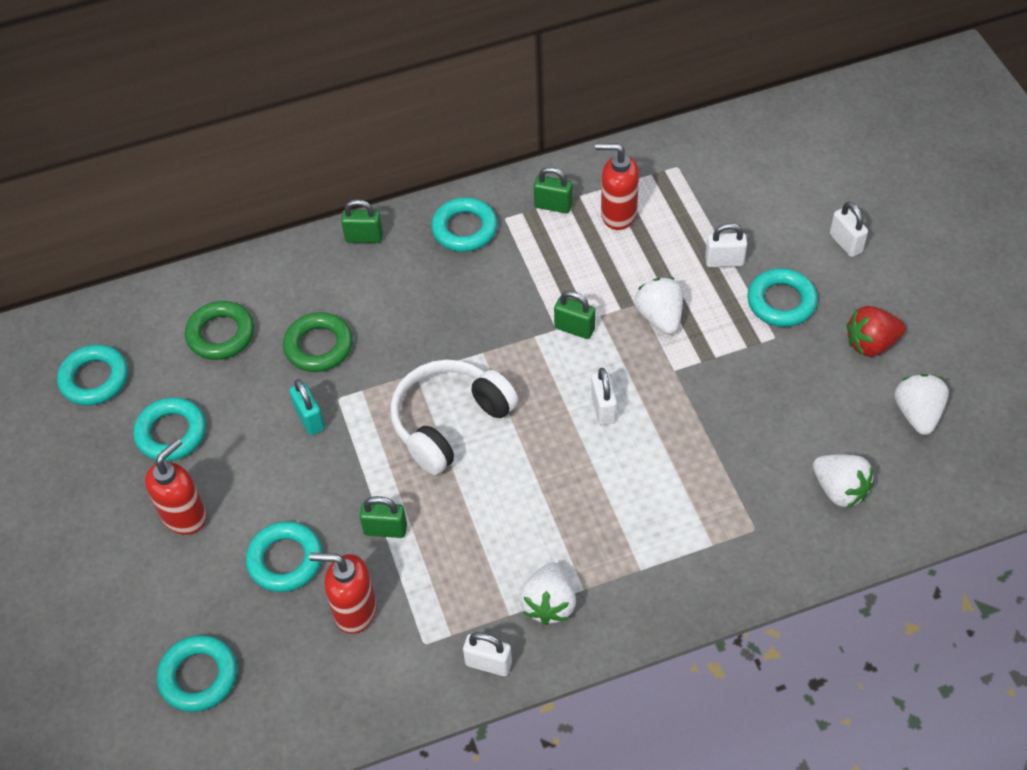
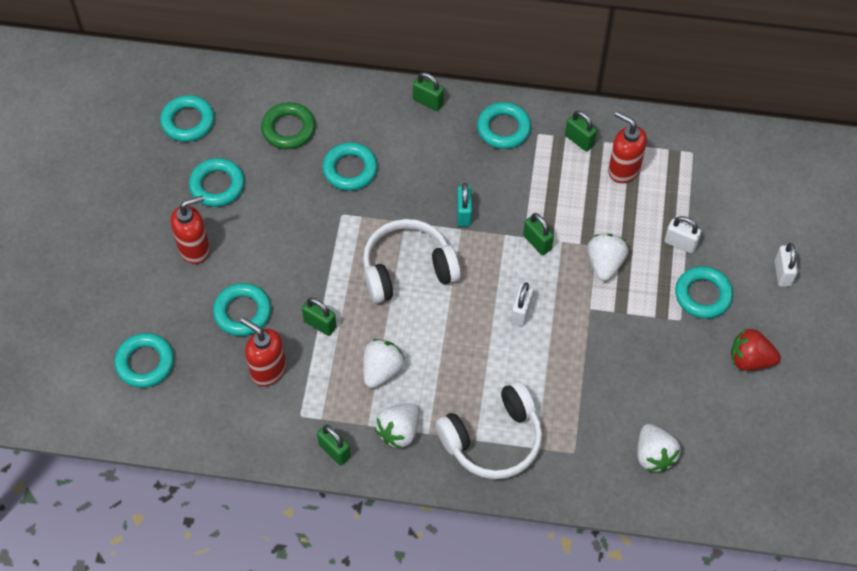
camera: 25 degrees right, 5 degrees up
green ring [283,312,353,372] -> turquoise ring [322,142,378,191]
turquoise padlock [289,379,325,435] -> turquoise padlock moved to [457,183,472,226]
white padlock [463,632,512,676] -> green padlock [317,424,351,465]
white strawberry [895,374,949,435] -> white strawberry moved to [363,339,405,388]
none -> white headphones [436,381,542,479]

